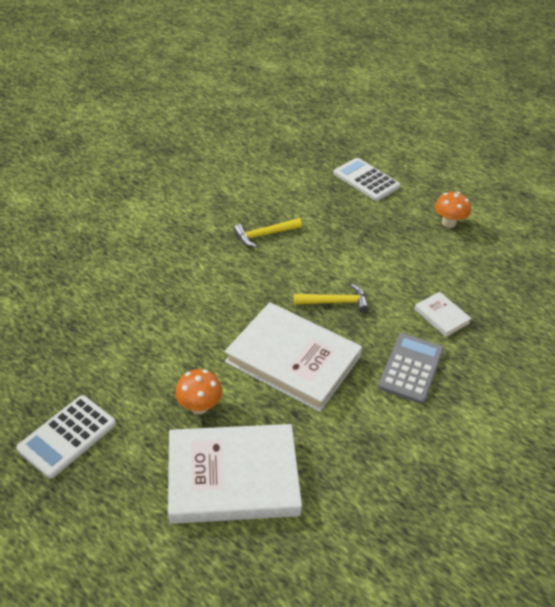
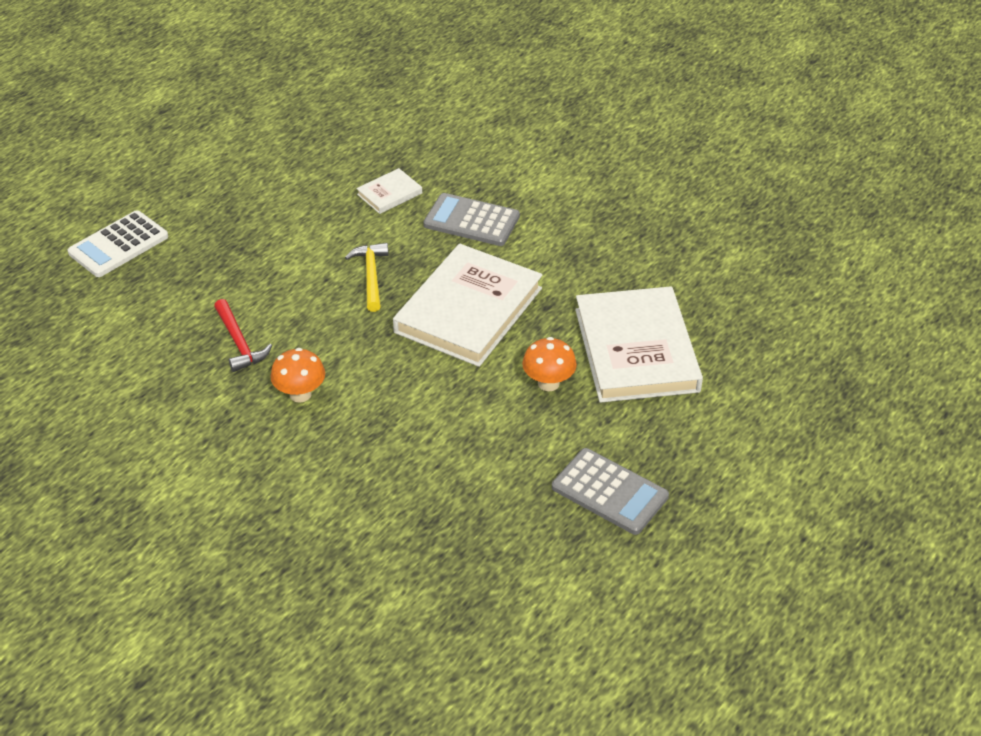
camera: 90 degrees left, 0 degrees up
white calculator [16,395,116,479] -> grey calculator [552,448,669,535]
yellow hammer [233,218,302,247] -> red hammer [214,299,272,372]
orange mushroom [435,191,471,228] -> orange mushroom moved to [270,348,325,403]

